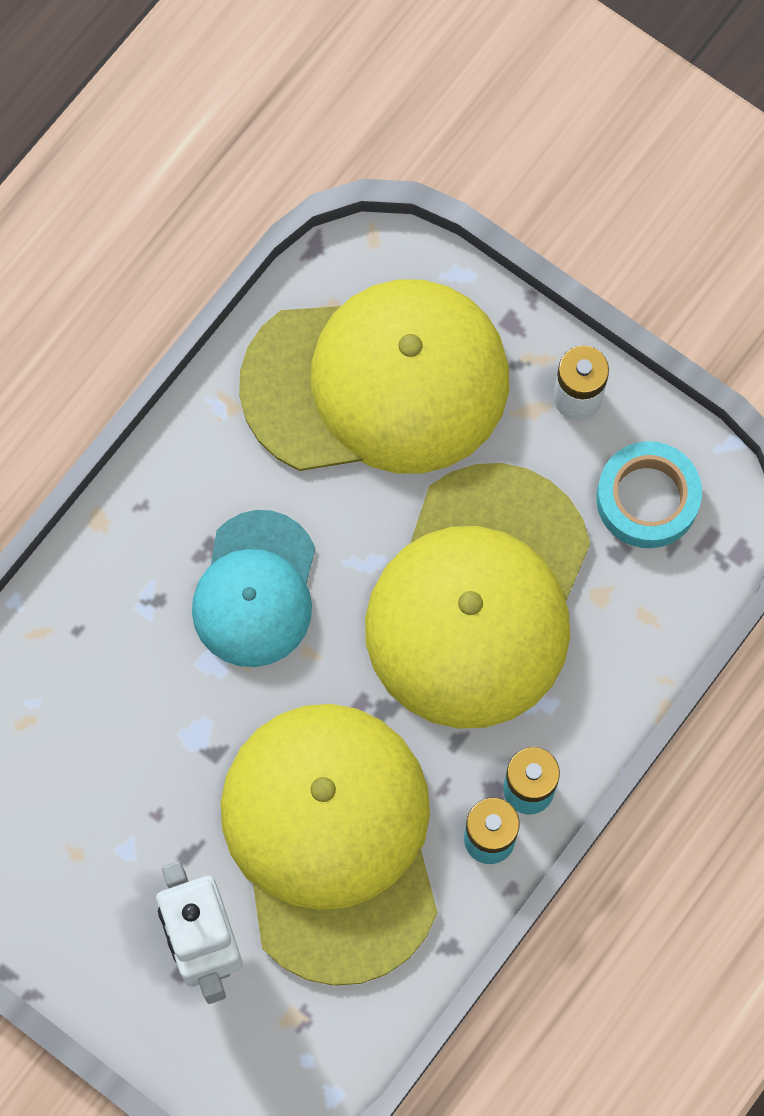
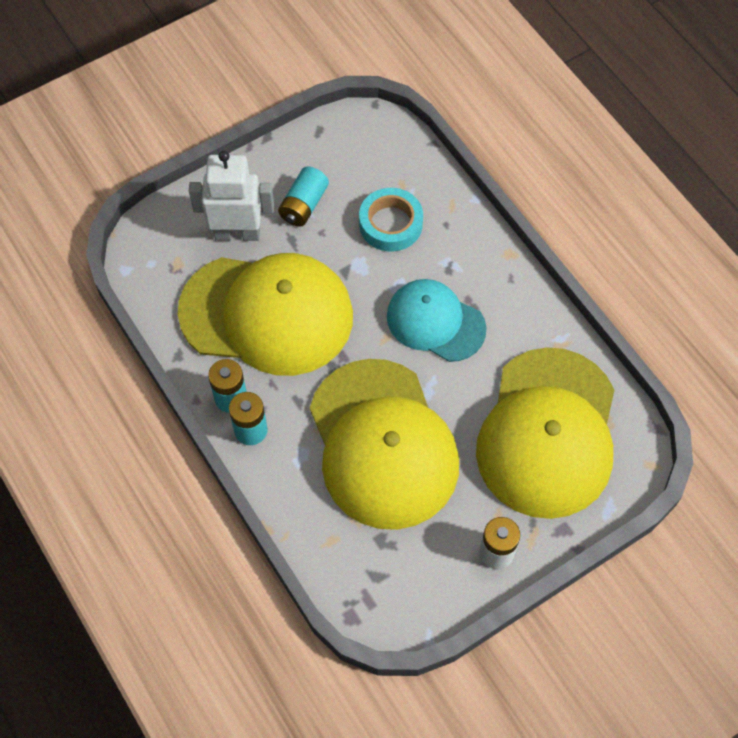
camera: 110 degrees right, 10 degrees down
yellow cap [365,463,590,729] -> yellow cap turned 150 degrees counterclockwise [310,359,459,530]
turquoise tape [596,441,702,548] -> turquoise tape moved to [359,188,423,251]
none -> turquoise battery [278,166,329,227]

